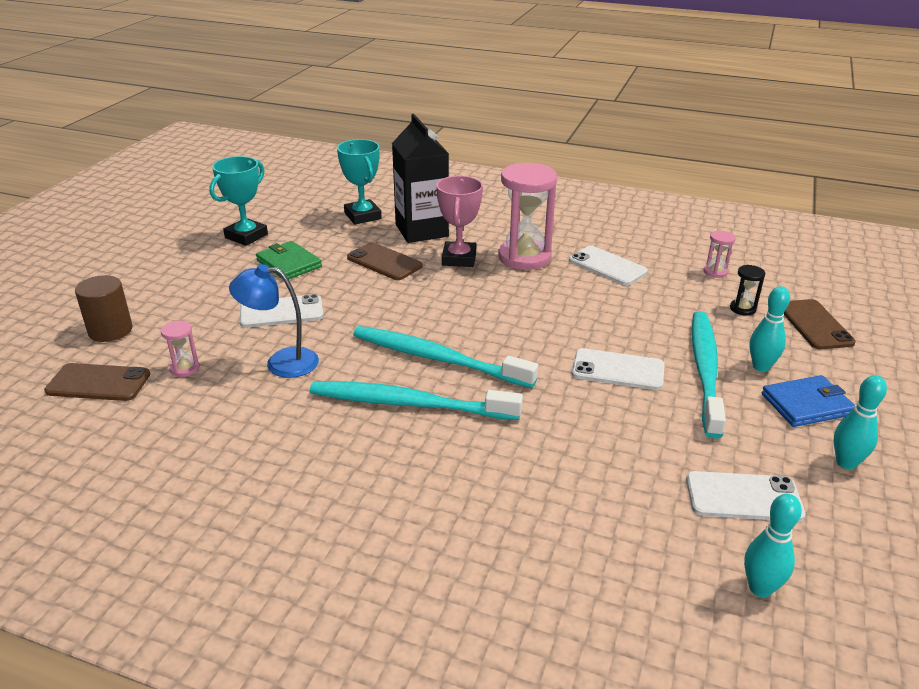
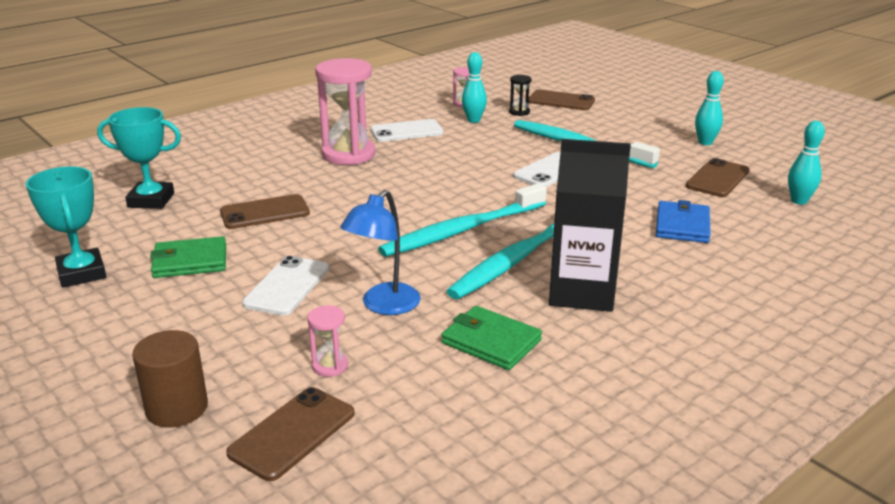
camera: 60 degrees left, 5 degrees down
black carton [392,114,449,243] -> black carton moved to [549,139,631,312]
pink trophy [436,176,483,267] -> none
white phone [686,471,806,522] -> brown phone [686,158,749,197]
turquoise bowling pin [749,286,790,372] -> turquoise bowling pin moved to [462,52,487,123]
blue wallet [762,375,855,427] -> blue wallet moved to [656,200,711,243]
none -> green wallet [441,306,542,370]

